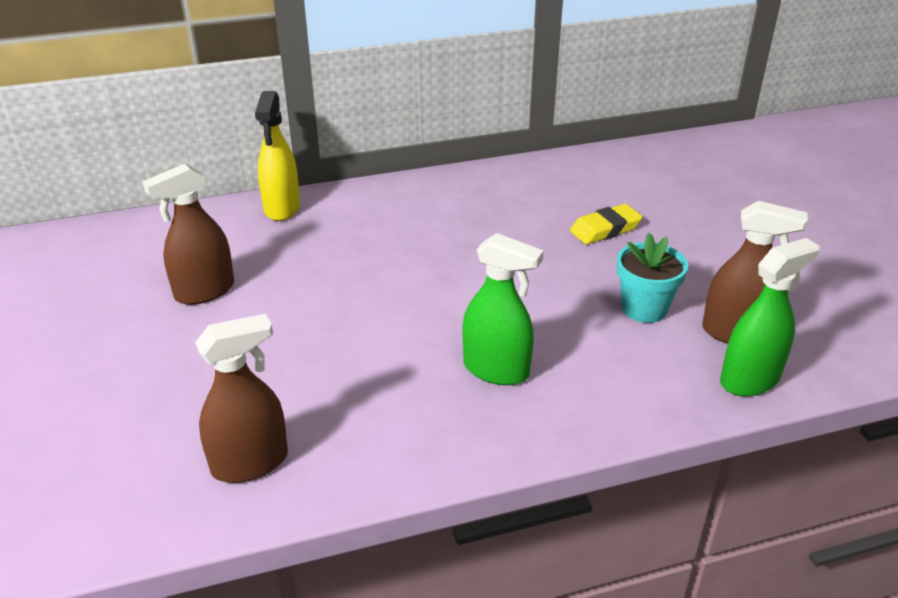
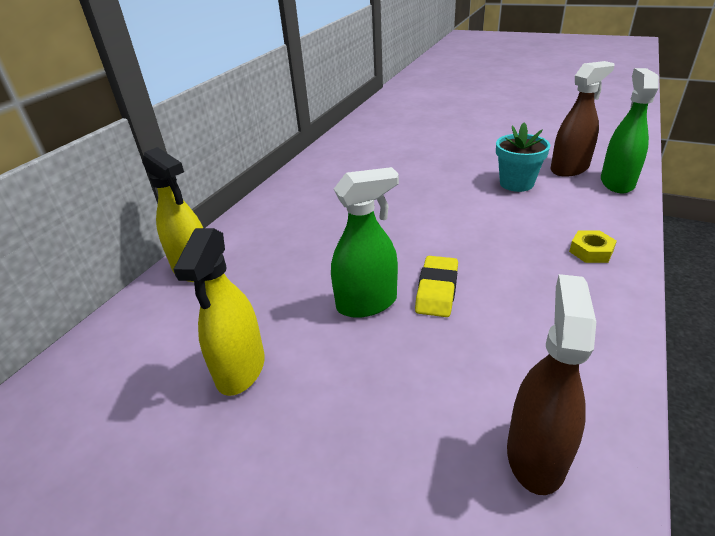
camera: 45 degrees left, 0 degrees up
brown spray bottle [142,164,234,305] -> yellow spray bottle [173,228,265,396]
green spray bottle [463,233,544,385] -> green spray bottle moved to [331,167,399,318]
yellow eraser [570,204,642,244] -> yellow eraser moved to [415,256,458,317]
none -> yellow nut [569,230,617,263]

